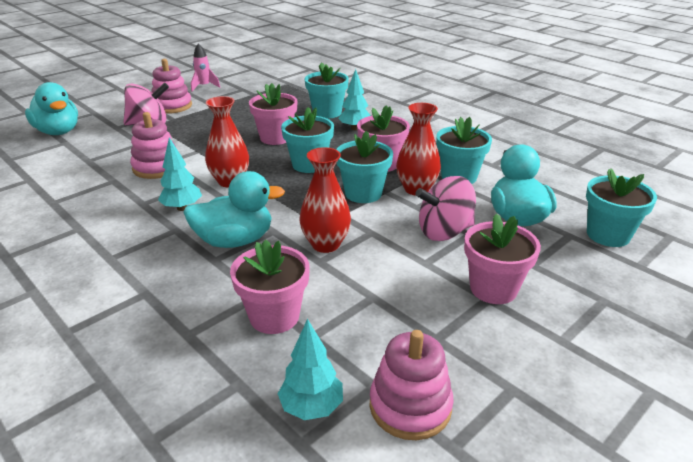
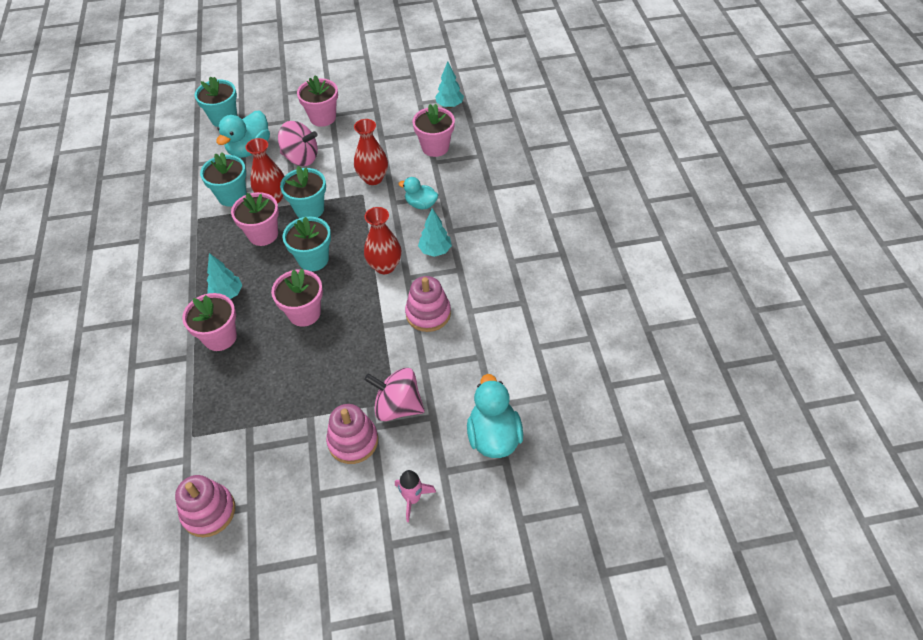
camera: 145 degrees left, 20 degrees up
turquoise duck [183,171,285,248] -> turquoise duck [398,177,438,209], size x0.62
pink rocket [191,43,220,92] -> pink rocket moved to [395,470,436,522]
turquoise flower pot [305,62,349,119] -> pink flower pot [182,293,237,351]
pink stacking toy [369,330,454,440] -> pink stacking toy moved to [175,475,235,537]

